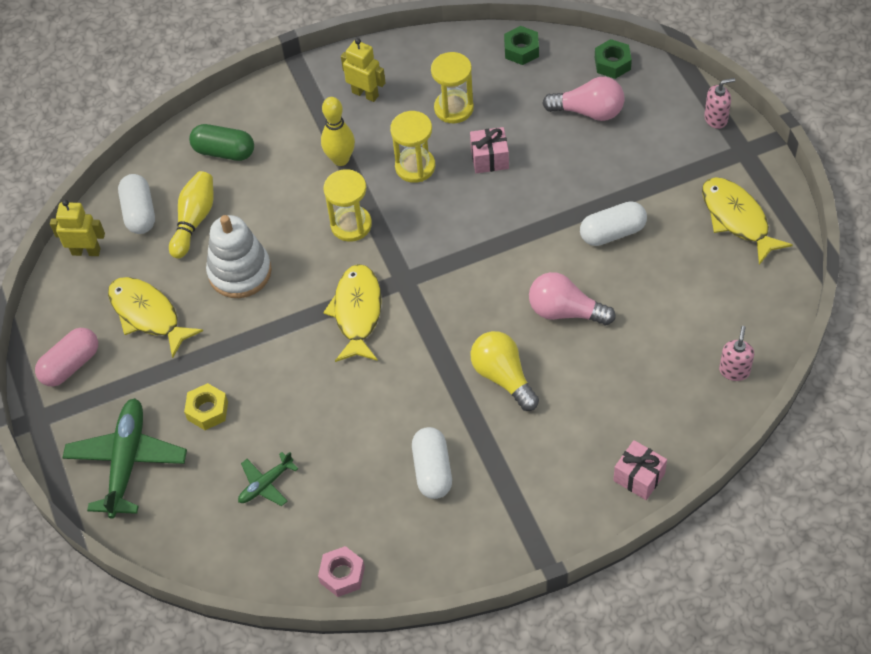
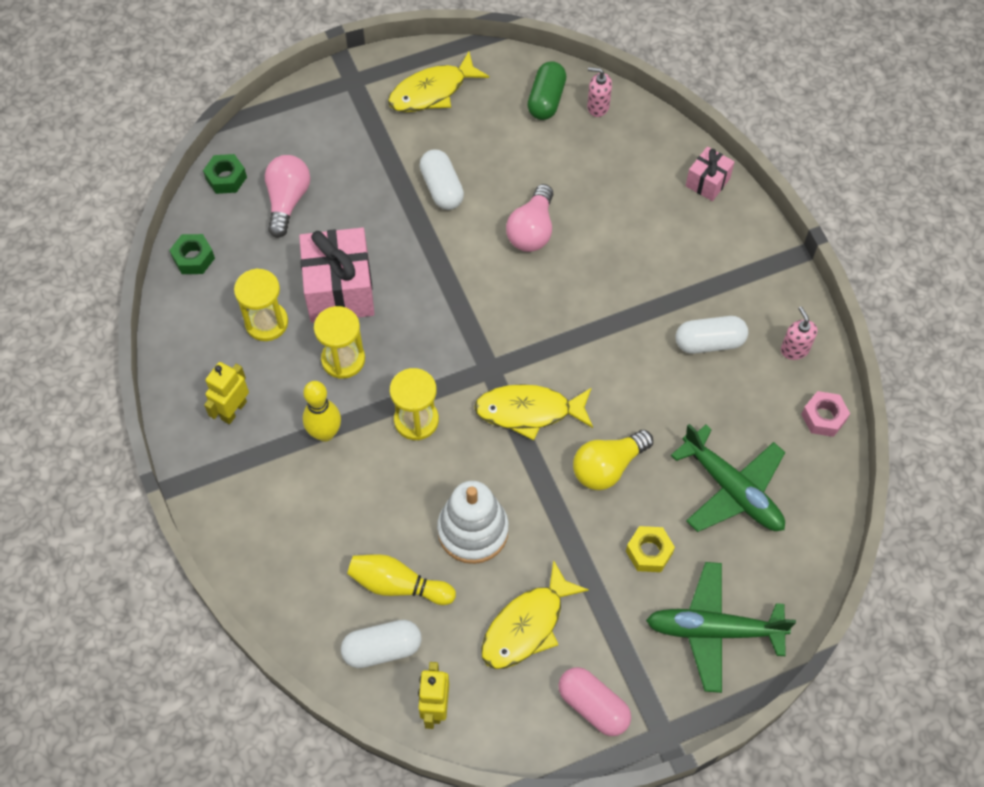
camera: 95 degrees left, 5 degrees up
green capsule [189,124,254,161] -> green capsule moved to [528,61,566,120]
green plane [238,452,299,506] -> green plane [671,424,785,532], size x1.93
pink gift [470,127,509,173] -> pink gift [299,227,374,323], size x1.90
yellow light bulb [471,331,539,411] -> yellow light bulb moved to [573,430,653,490]
pink soap dispenser [704,78,735,129] -> pink soap dispenser moved to [781,306,817,360]

